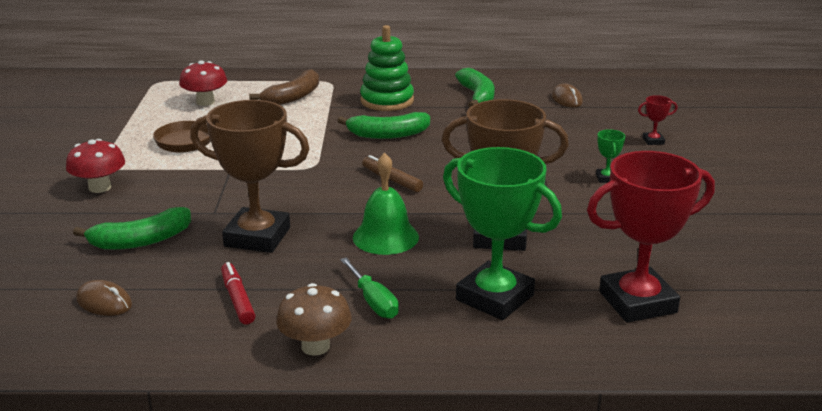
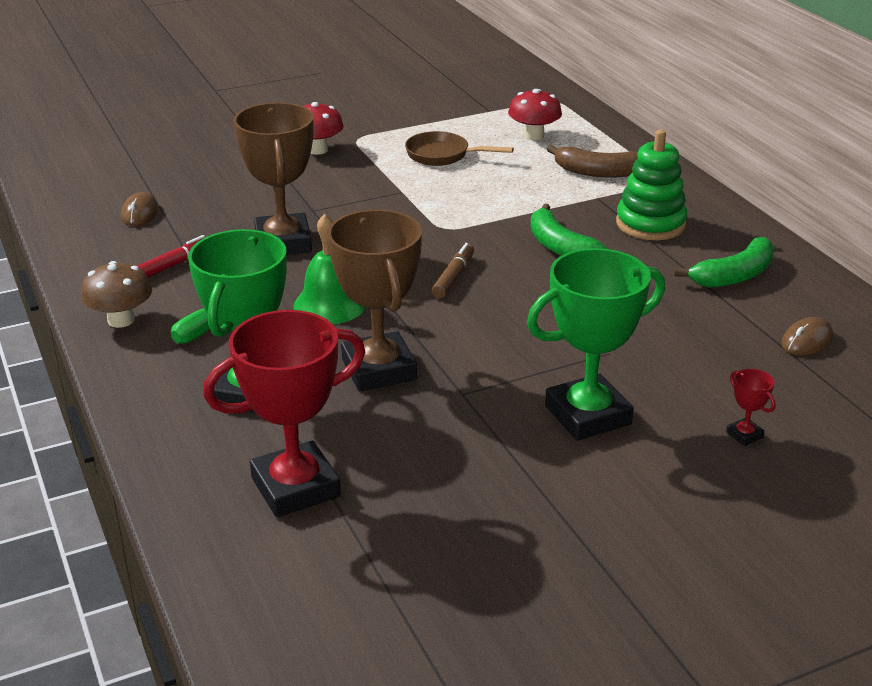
camera: 65 degrees right, 5 degrees up
green banana [73,207,191,250] -> none
red trophy [587,151,715,323] -> red trophy turned 75 degrees counterclockwise [203,310,365,518]
green trophy [596,129,626,183] -> green trophy [527,248,665,441], size x2.49

